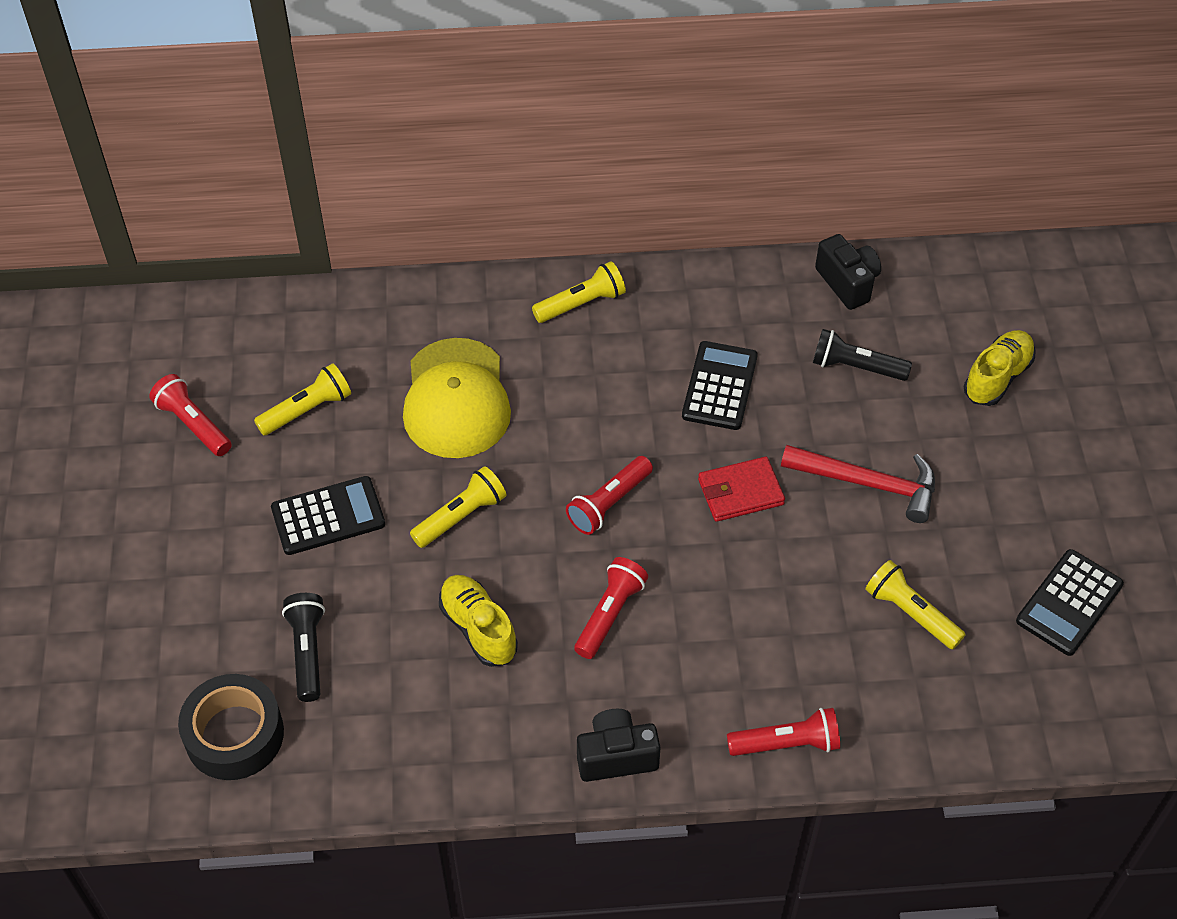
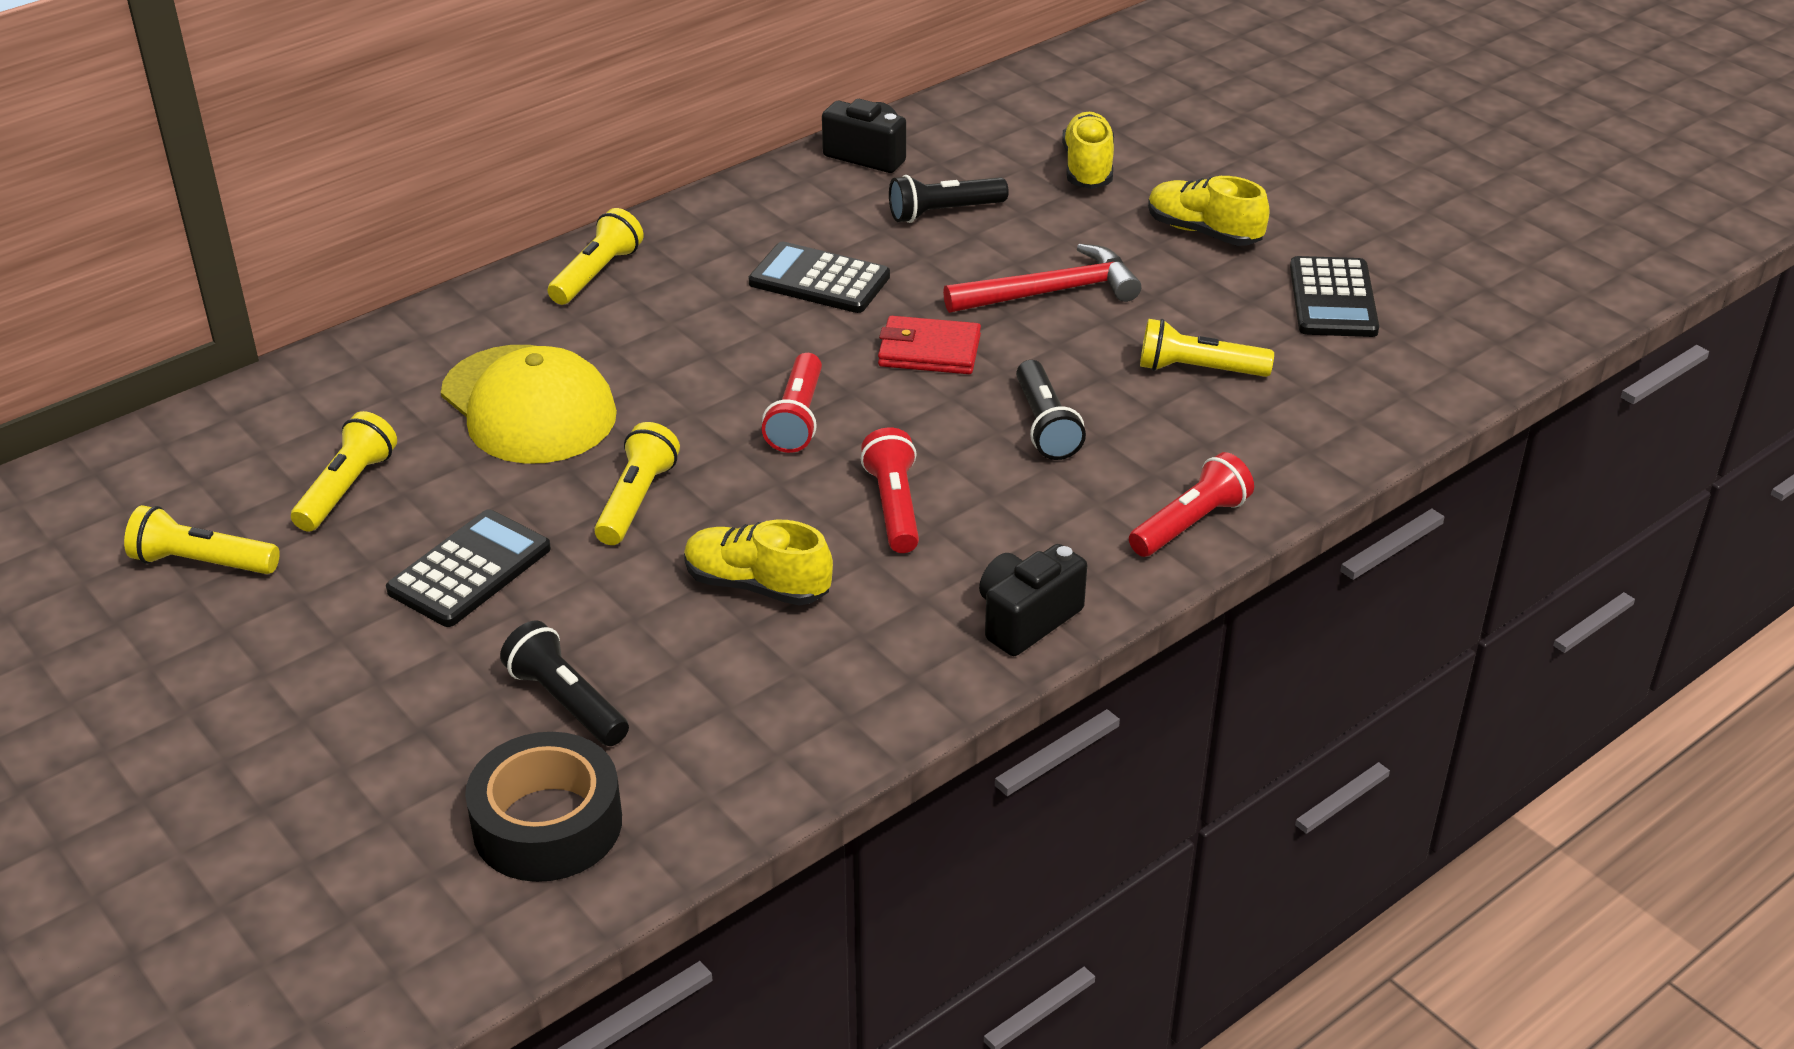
camera: 35 degrees left, 15 degrees down
red flashlight [149,374,232,456] -> yellow flashlight [124,505,280,574]
black calculator [682,341,758,430] -> black calculator turned 45 degrees counterclockwise [749,242,890,313]
red wallet [698,457,785,522] -> red wallet turned 60 degrees clockwise [878,316,981,374]
none -> black flashlight [1016,360,1086,460]
none -> yellow shoe [1148,176,1270,246]

